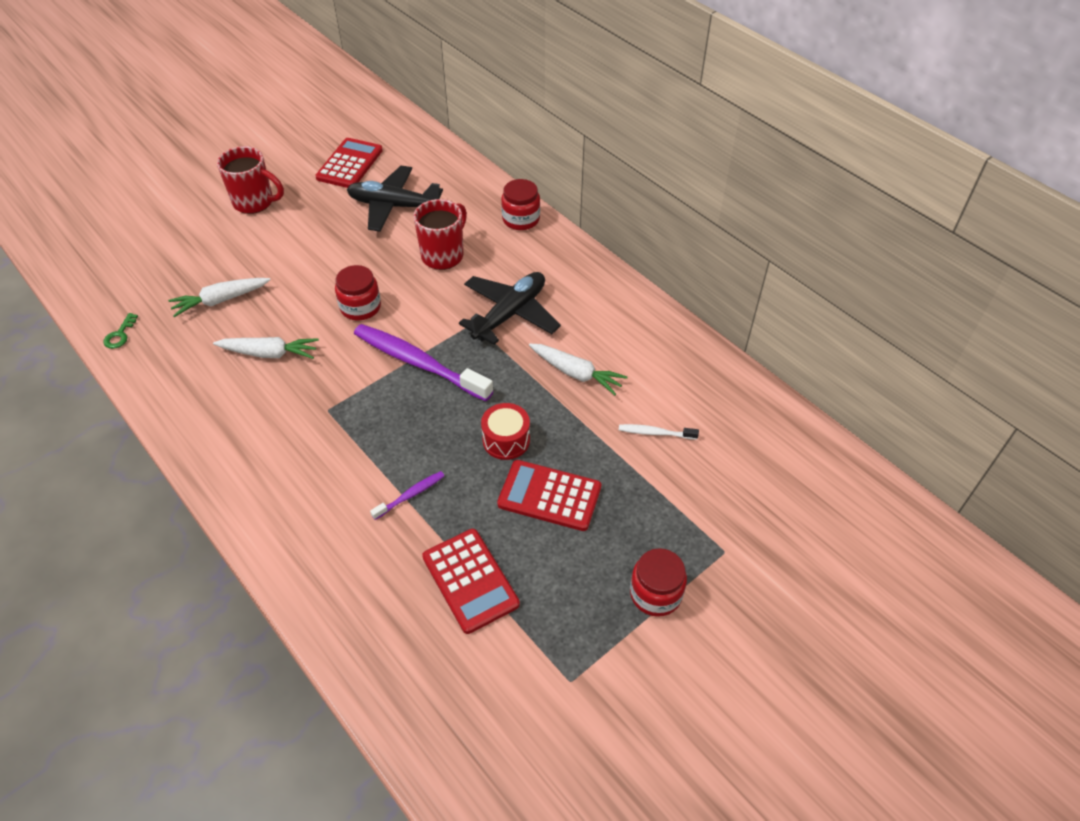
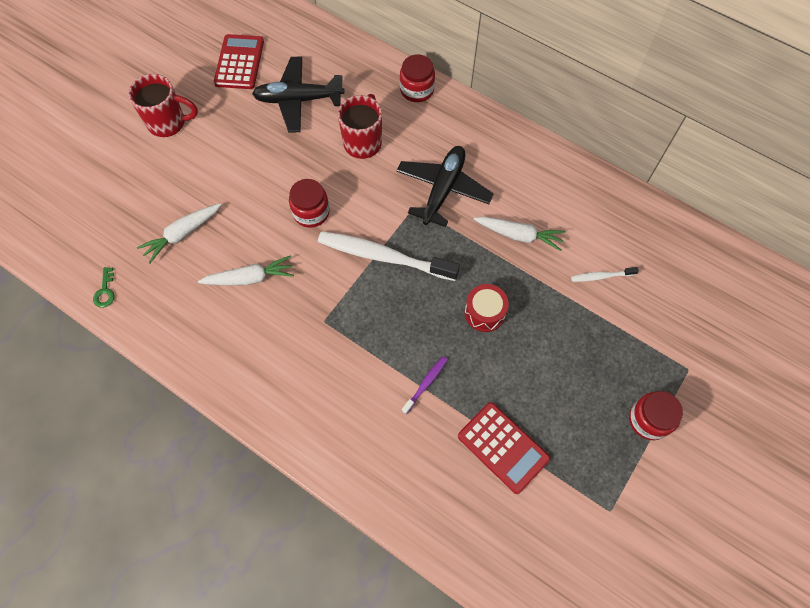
camera: 15 degrees left, 15 degrees up
purple toothbrush [354,324,493,401] -> white toothbrush [318,231,460,281]
red calculator [497,460,601,531] -> none

